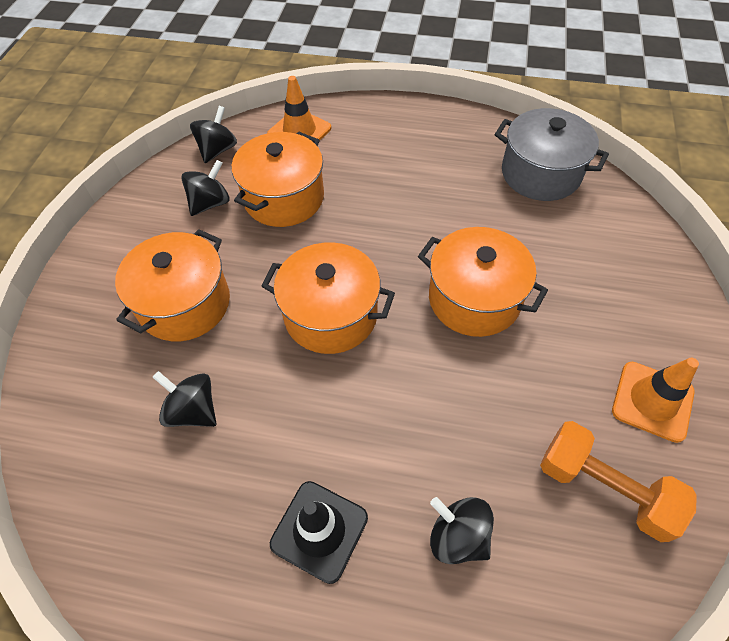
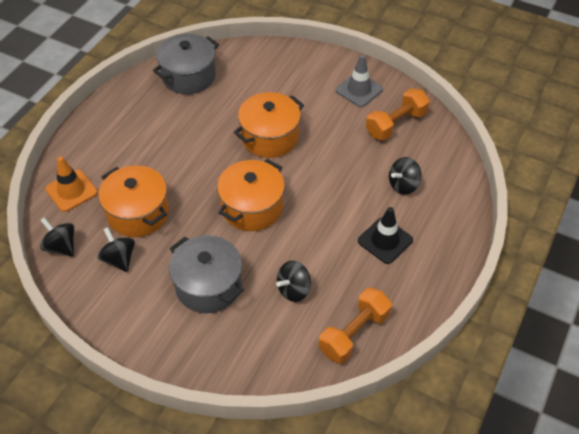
camera: 75 degrees left, 5 degrees down
orange pot [115,229,230,341] -> grey pot [169,235,244,313]
orange traffic cone [612,358,699,443] -> grey traffic cone [336,55,383,107]
none -> orange dumbbell [319,288,392,364]

